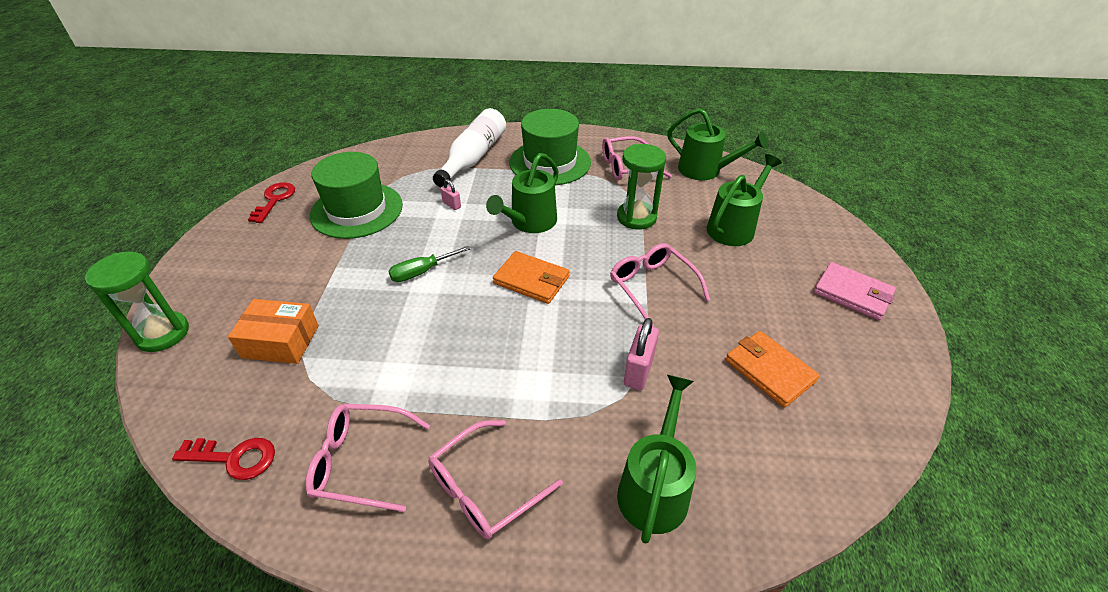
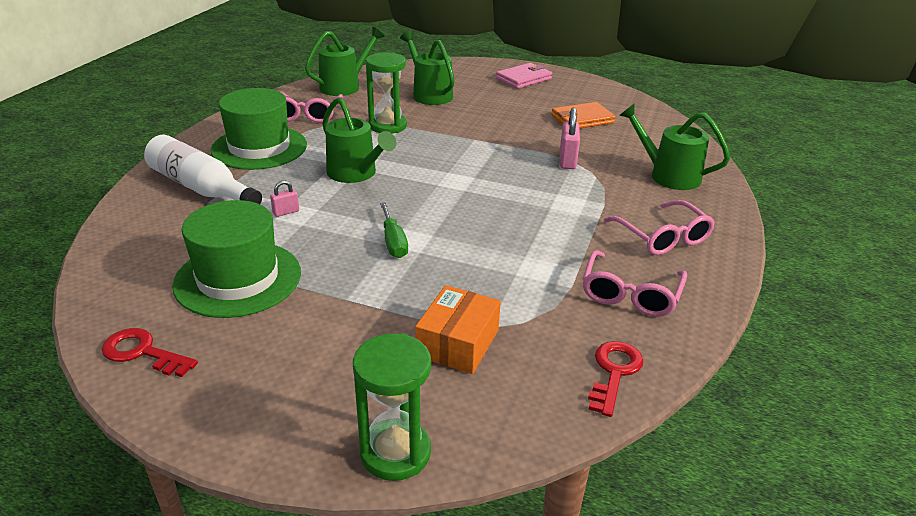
camera: 75 degrees left, 10 degrees down
orange wallet [493,251,569,304] -> none
pink glasses [610,243,710,327] -> none
pink padlock [624,318,659,390] -> pink padlock turned 60 degrees clockwise [560,108,580,169]

